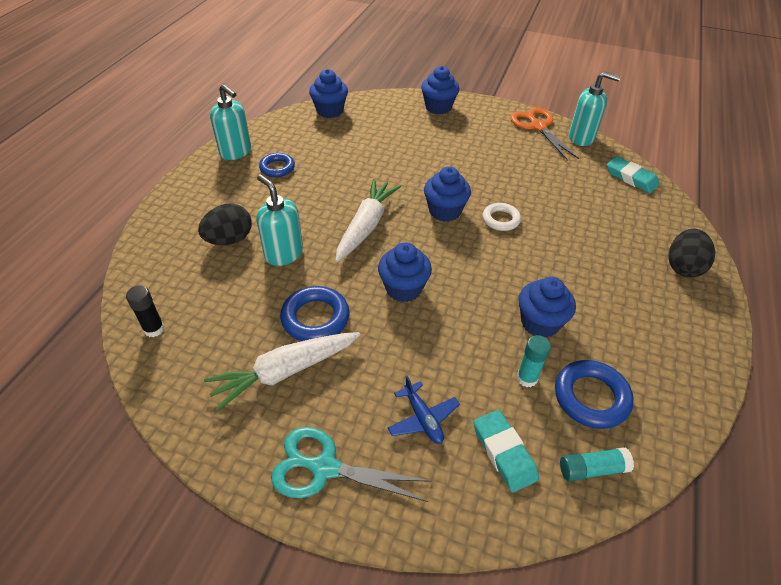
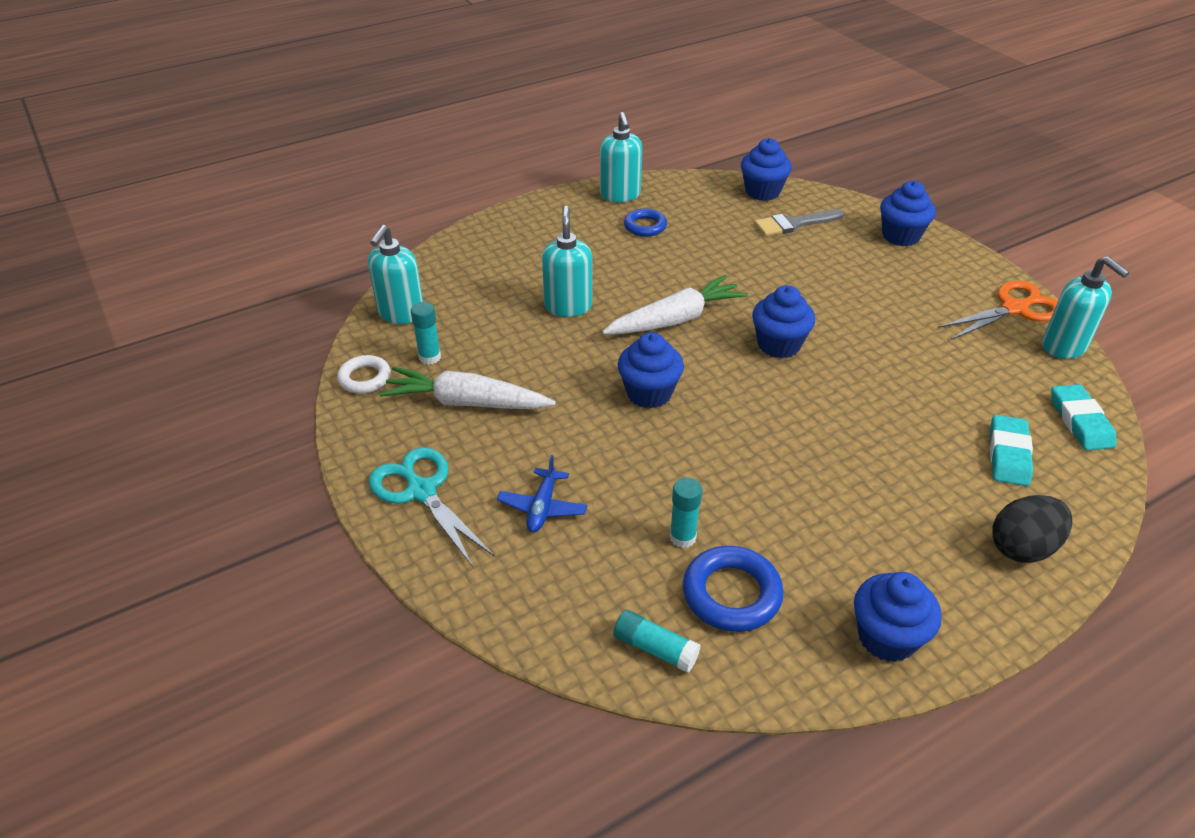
camera: 40 degrees right, 5 degrees down
black glue stick [126,286,164,337] -> turquoise soap dispenser [368,225,423,324]
black egg [198,203,252,245] -> none
blue ring [280,286,350,341] -> none
turquoise eraser [473,410,539,492] -> turquoise eraser moved to [990,415,1033,486]
white ring [482,203,521,231] -> white ring moved to [337,355,391,393]
orange scissors [510,108,579,161] -> orange scissors turned 45 degrees clockwise [937,281,1058,340]
blue cupcake [518,277,576,338] -> blue cupcake moved to [854,572,942,662]
none -> turquoise glue stick [410,302,441,365]
none -> grey brush [754,209,844,236]

